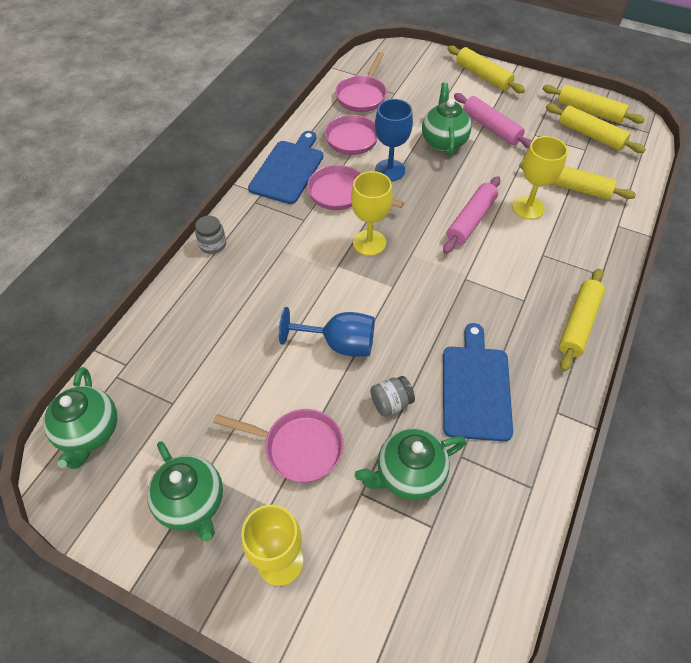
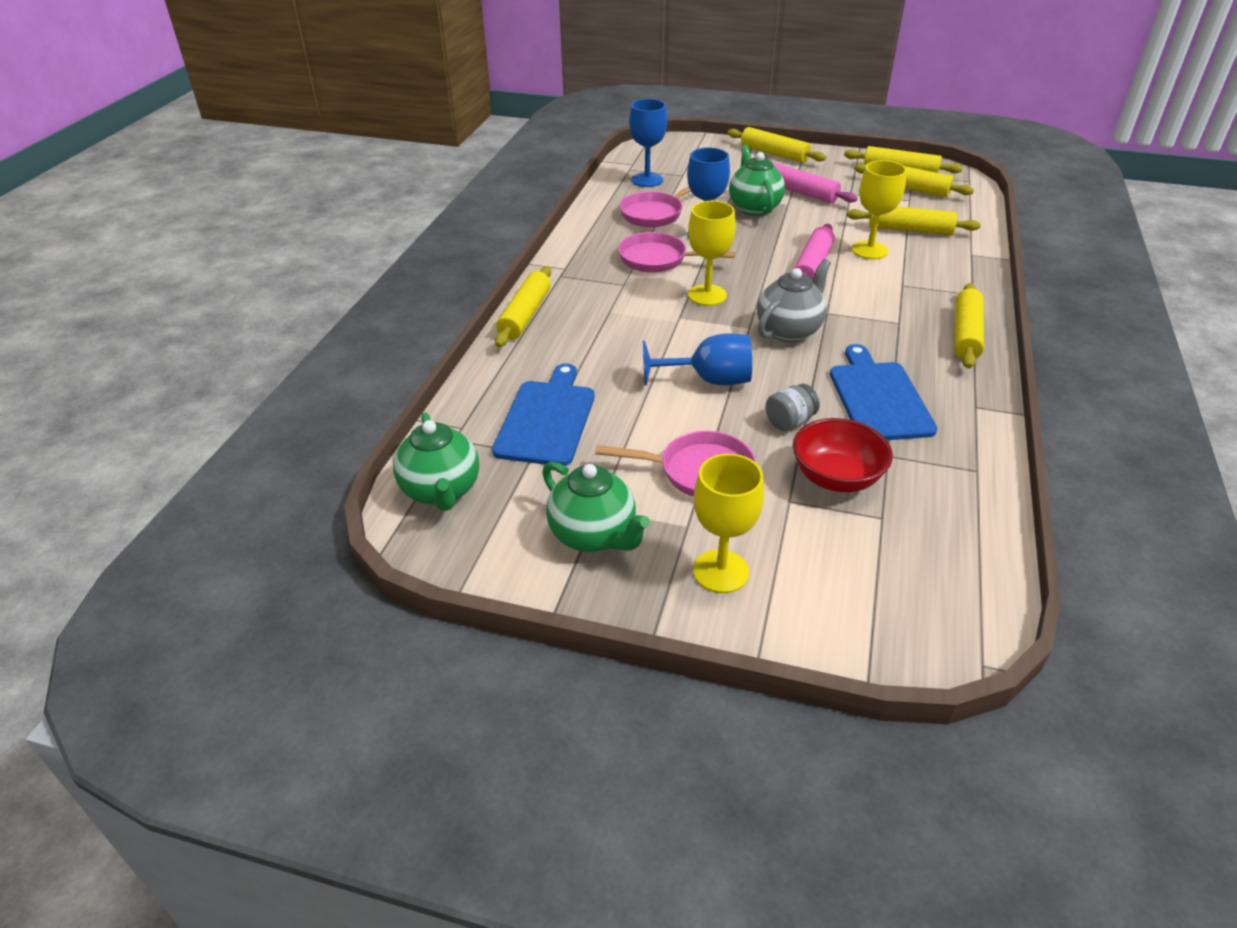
camera: 10 degrees left, 15 degrees down
grey jar [195,216,226,254] -> yellow rolling pin [495,266,551,347]
blue cutting board [248,131,323,204] -> blue cutting board moved to [492,363,595,466]
pink pan [335,52,387,112] -> blue goblet [629,99,667,187]
green teapot [355,428,466,501] -> red bowl [793,418,893,492]
none -> grey teapot [757,259,831,342]

